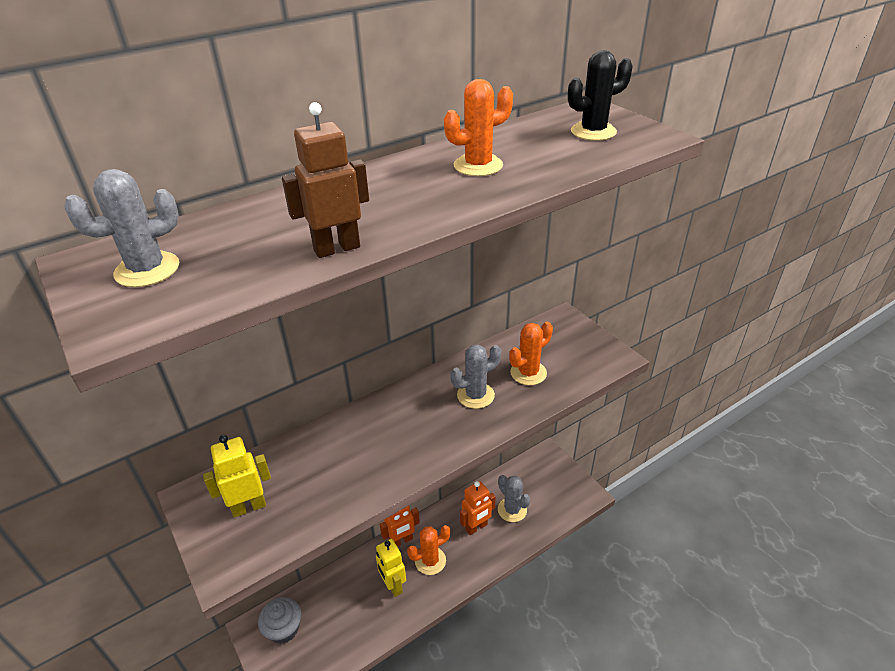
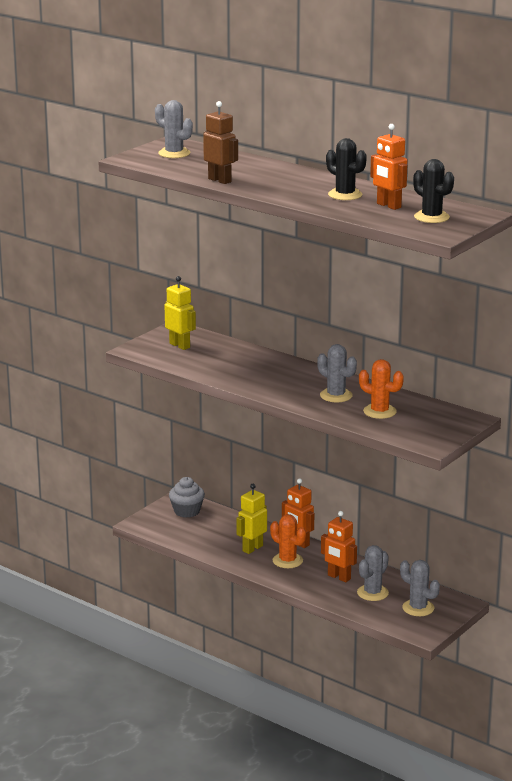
camera: 70 degrees right, 15 degrees down
orange cactus [444,79,513,176] -> black cactus [326,138,367,200]
none -> orange robot [370,124,407,210]
none -> grey cactus [400,560,440,616]

